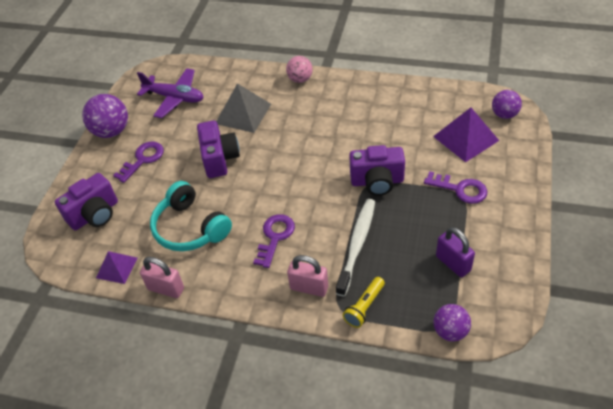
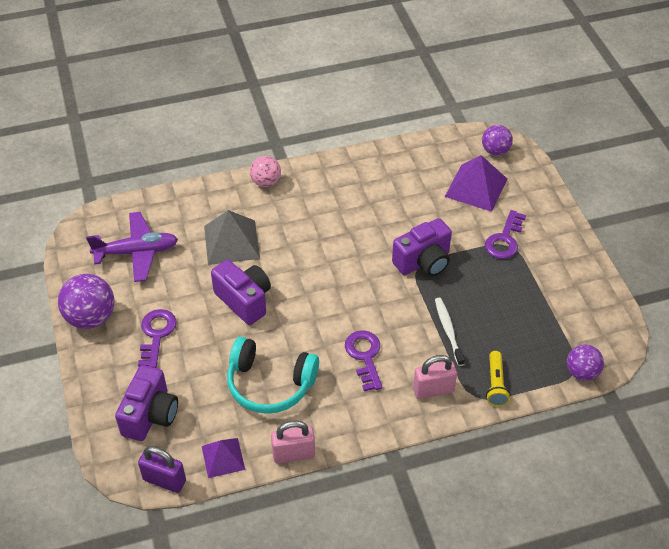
camera: 35 degrees left, 0 degrees up
white toothbrush [336,199,375,296] -> white toothbrush [435,298,465,366], size x0.66
purple key [424,171,487,204] -> purple key turned 120 degrees clockwise [485,210,526,259]
purple padlock [436,227,475,277] -> purple padlock moved to [138,446,186,493]

